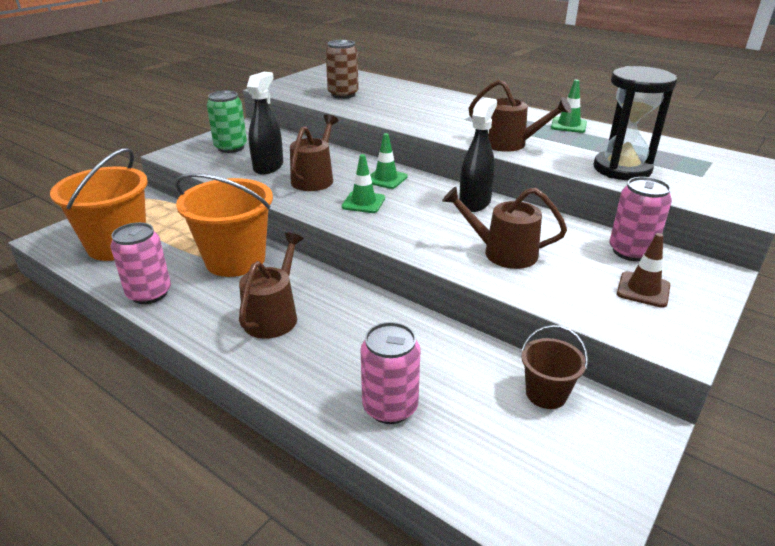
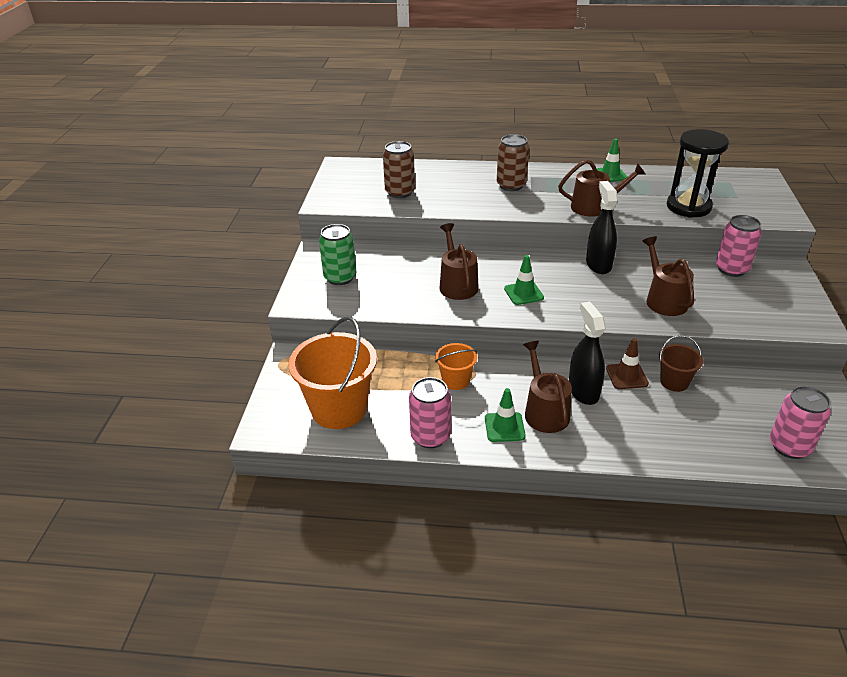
camera: 30 degrees left, 5 degrees up
orange bucket [175,173,273,277] -> orange bucket [435,343,478,390], size x0.51
black spray bottle [247,72,283,175] -> black spray bottle moved to [569,302,606,405]
pink can [360,322,421,424] -> pink can moved to [770,386,831,459]
green traffic cone [370,133,408,189] -> green traffic cone moved to [485,388,526,442]
brown watering can [442,186,567,269] -> brown watering can turned 90 degrees clockwise [642,236,694,316]
brown bucket [521,325,588,409] -> brown bucket moved to [659,335,703,392]
brown traffic cone [617,233,670,308] -> brown traffic cone moved to [606,338,649,389]
none -> brown can [497,134,529,191]

